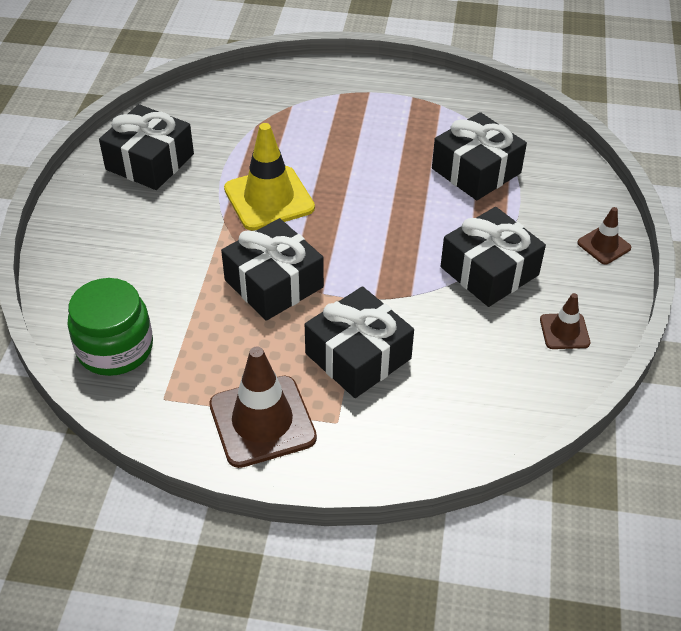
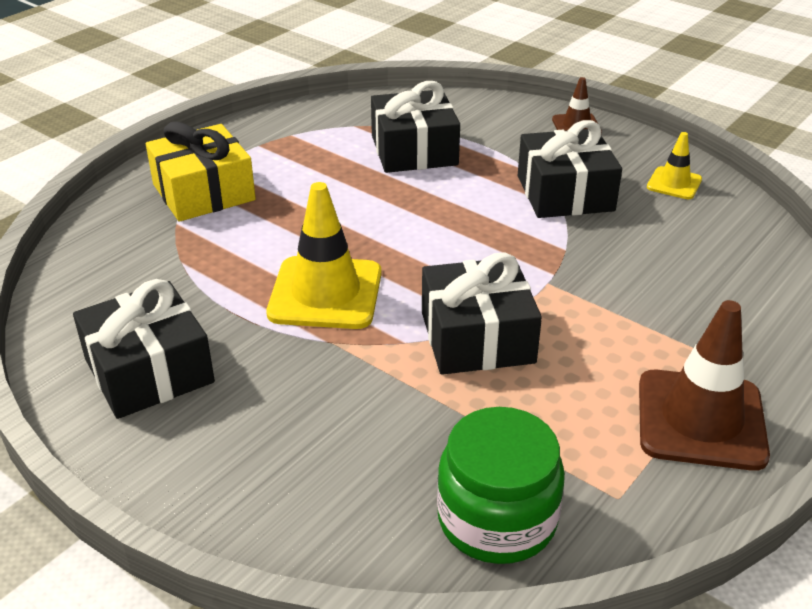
camera: 60 degrees left, 10 degrees down
black gift [305,286,414,398] -> none
brown traffic cone [540,293,590,349] -> yellow traffic cone [647,132,702,199]
none -> yellow gift [146,122,256,222]

